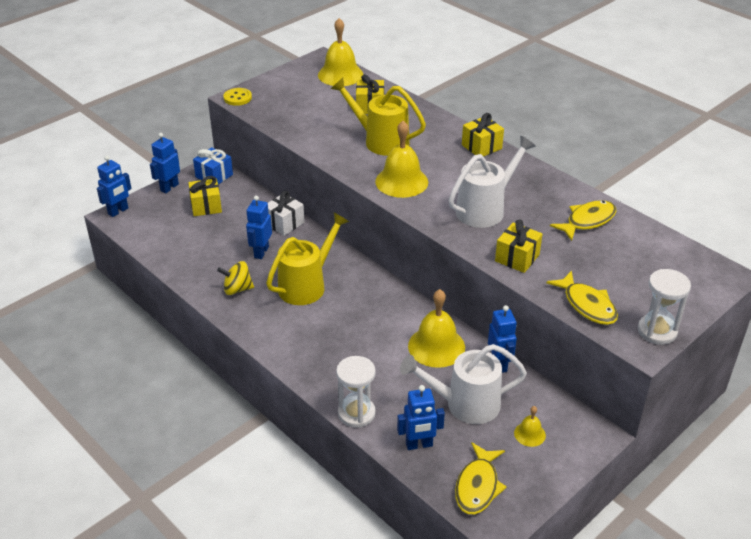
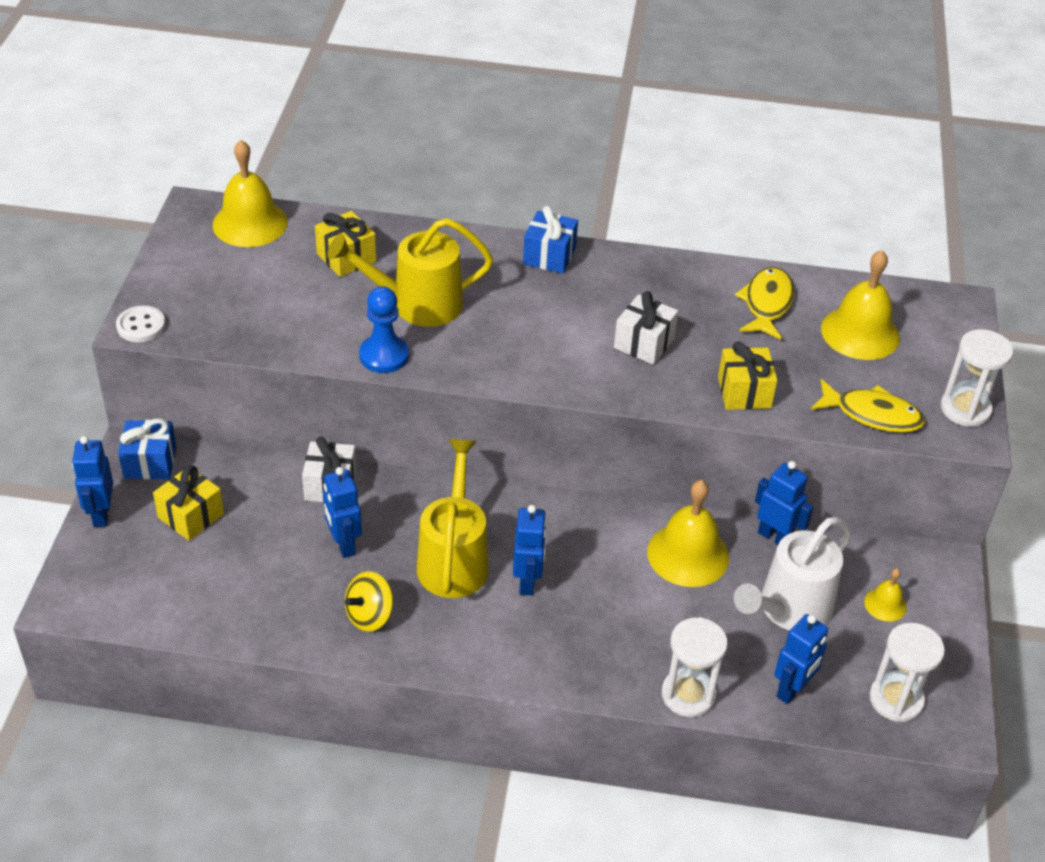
camera: 40 degrees left, 5 degrees up
blue robot [97,156,132,217] -> blue robot moved to [513,505,547,595]
yellow button [223,88,252,106] -> white button [116,305,166,342]
yellow bell [375,121,428,198] -> yellow bell moved to [821,250,900,360]
white watering can [448,136,536,228] -> white gift [614,291,678,365]
yellow fish [455,442,507,514] -> white hourglass [869,623,945,722]
yellow gift [462,113,504,157] -> blue gift [523,206,578,274]
none -> blue pawn [359,286,409,373]

